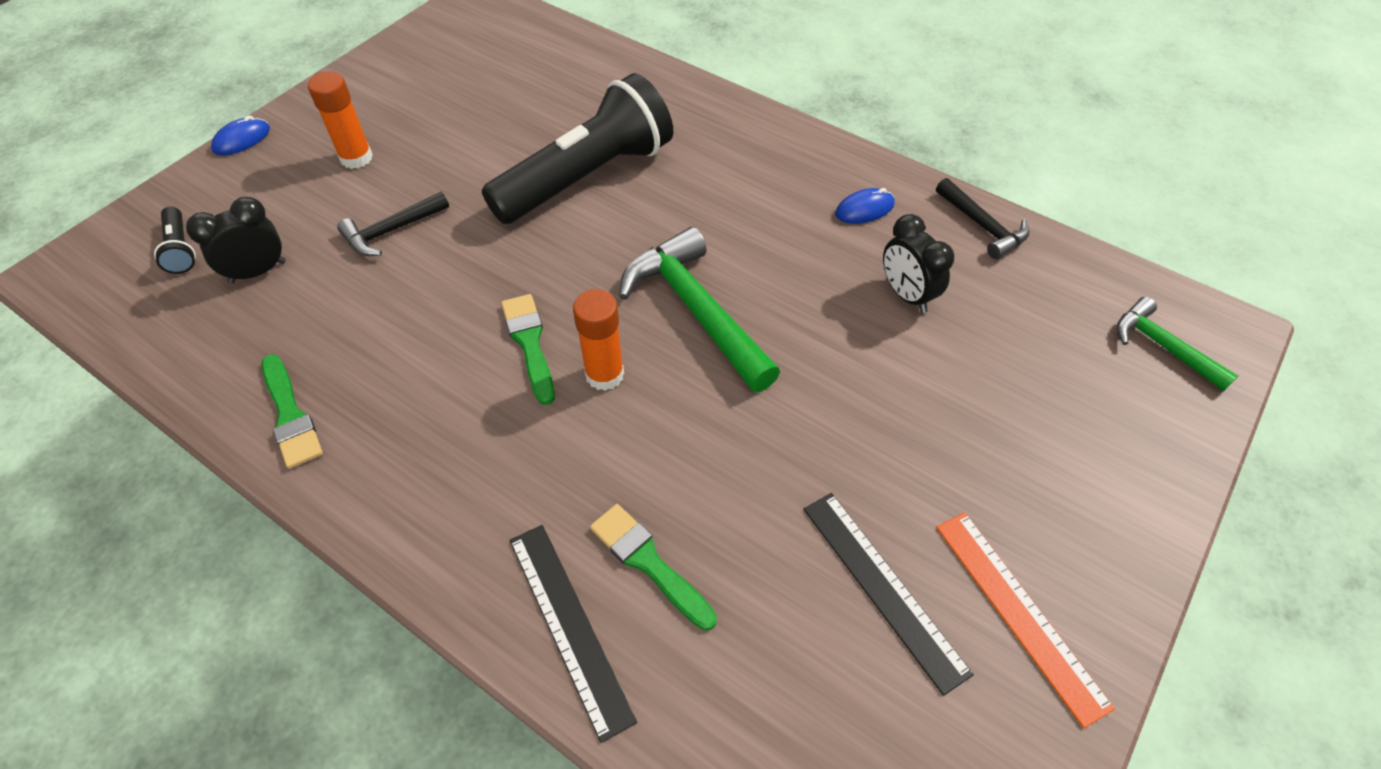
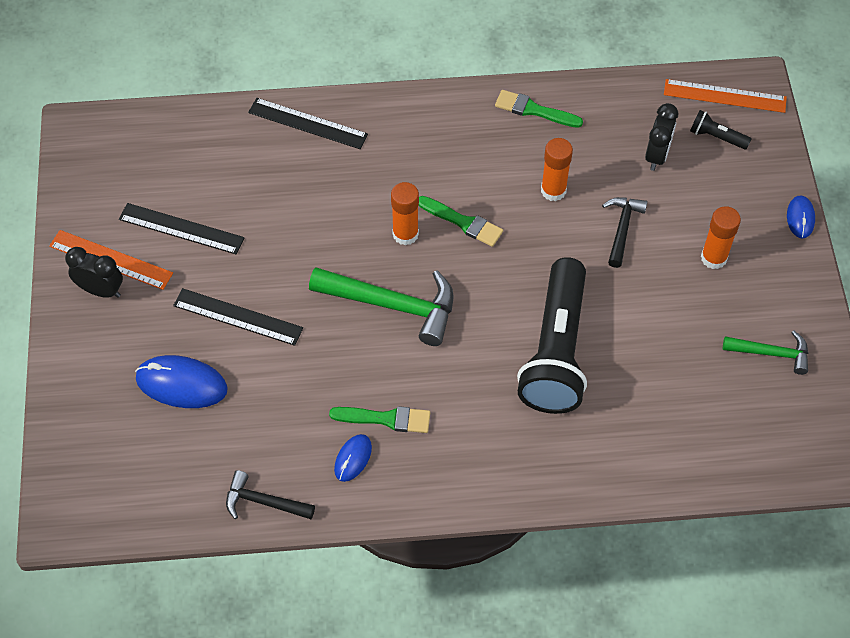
camera: 140 degrees right, 5 degrees up
green brush [590,504,717,630] -> green brush moved to [329,406,430,433]
black clock [883,214,954,313] -> black clock moved to [65,247,123,298]
green hammer [1117,297,1238,391] -> green hammer moved to [723,330,808,375]
none -> blue mouse [135,355,228,408]
none -> black ruler [173,288,303,346]
none -> orange glue stick [541,138,573,201]
none -> orange ruler [664,79,787,113]

